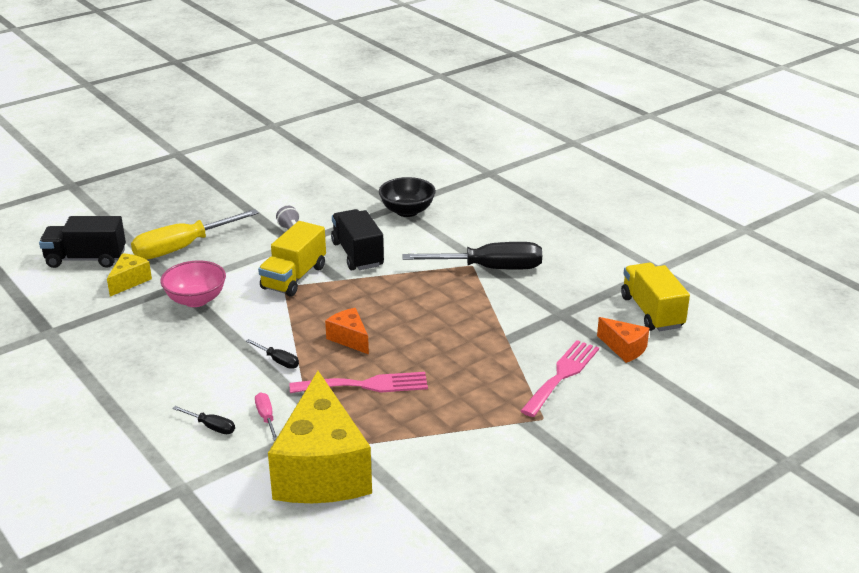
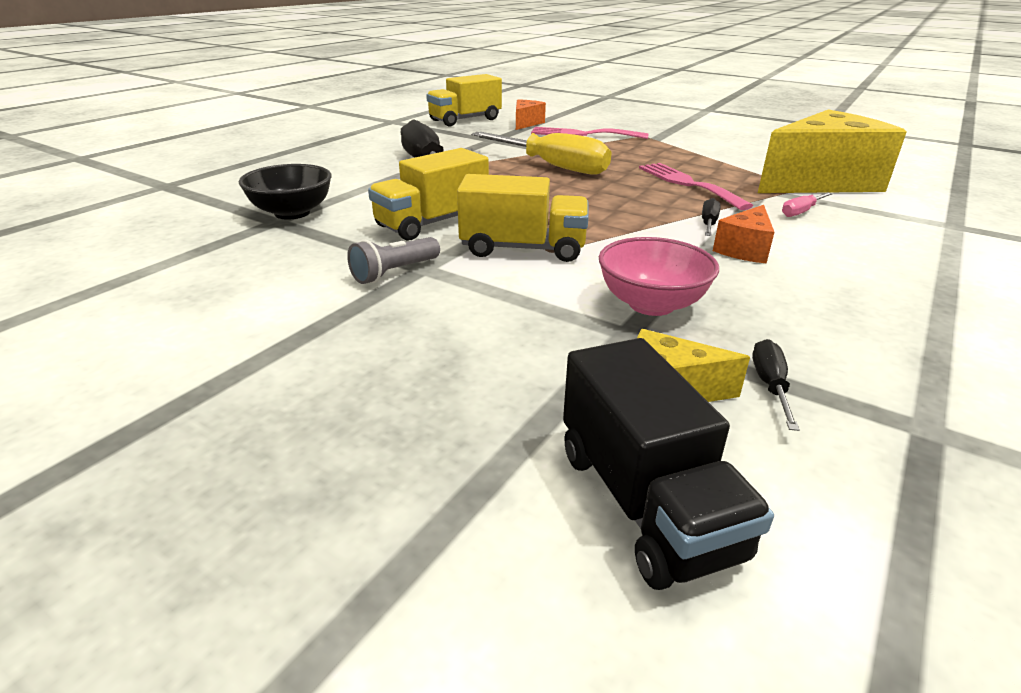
camera: 110 degrees left, 0 degrees up
yellow screwdriver [131,209,259,260] -> yellow screwdriver moved to [471,132,611,175]
black screwdriver [172,406,235,434] -> black screwdriver moved to [752,339,800,431]
orange cheese [325,308,369,354] -> orange cheese moved to [713,205,774,264]
black truck [331,209,384,270] -> yellow truck [368,148,489,240]

